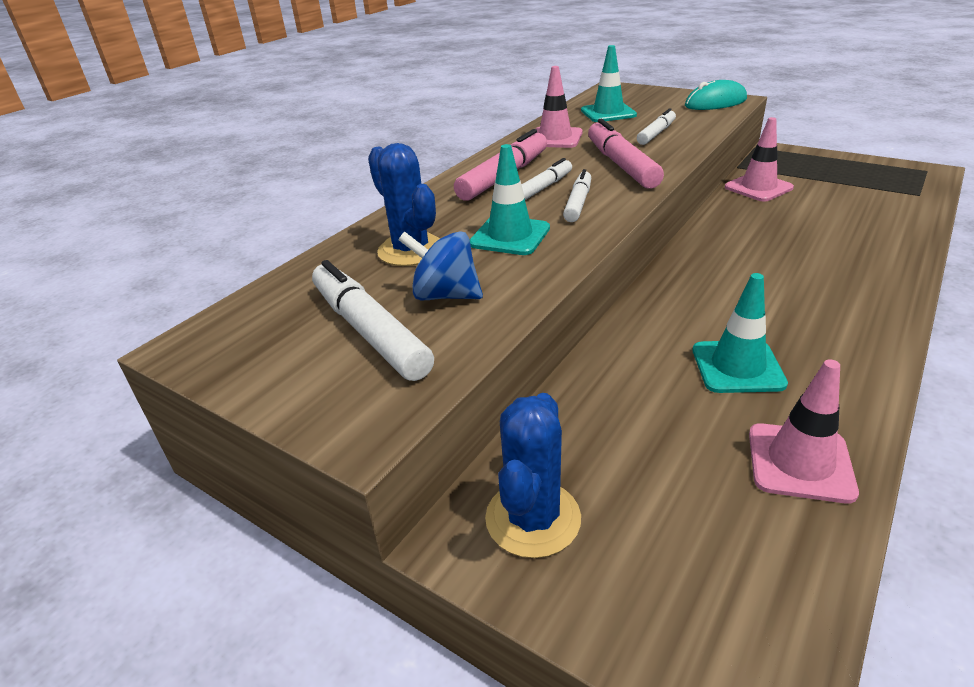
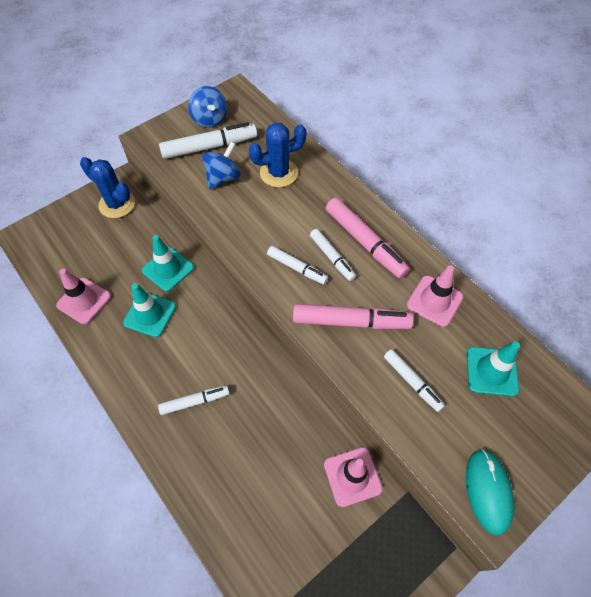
camera: 105 degrees right, 25 degrees up
turquoise traffic cone [470,144,550,255] -> turquoise traffic cone moved to [142,235,194,292]
none -> white marker [158,385,229,415]
none -> blue spinning top [188,86,227,128]

